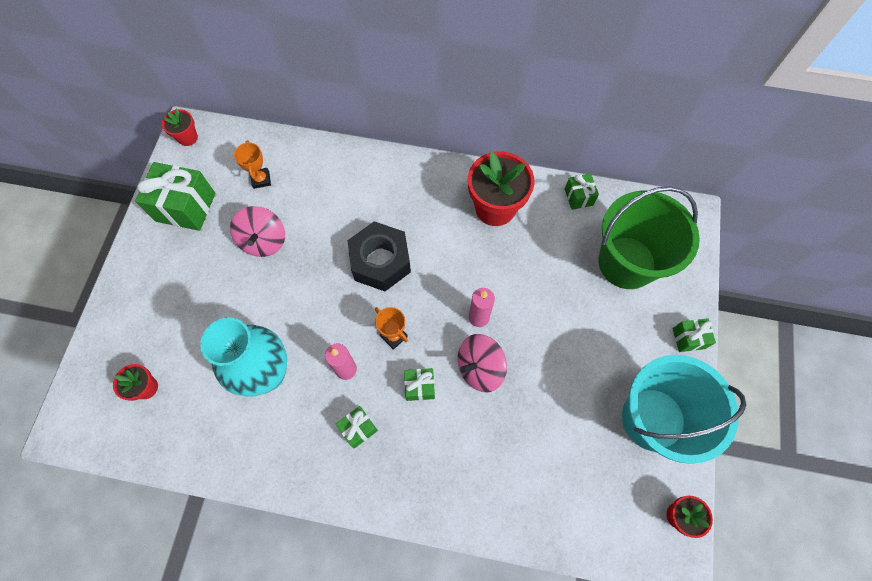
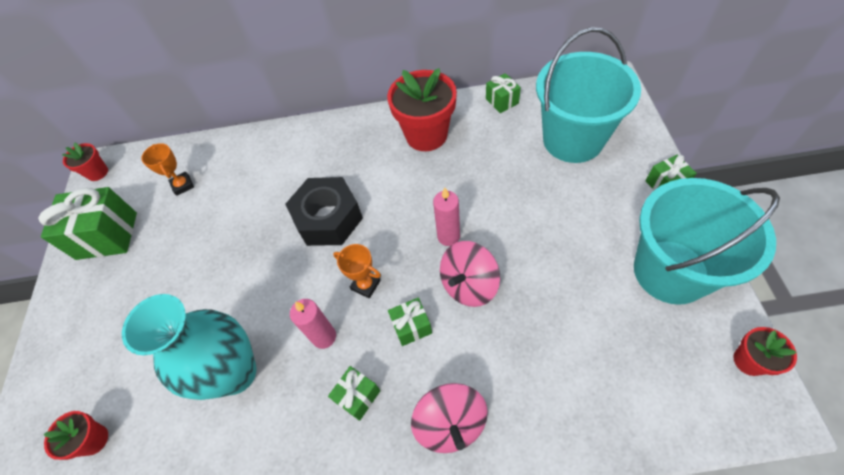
camera: 10 degrees left, 10 degrees down
pink spinning top [230,206,285,257] -> pink spinning top moved to [411,383,488,453]
green bucket [598,186,700,289] -> turquoise bucket [536,27,641,163]

